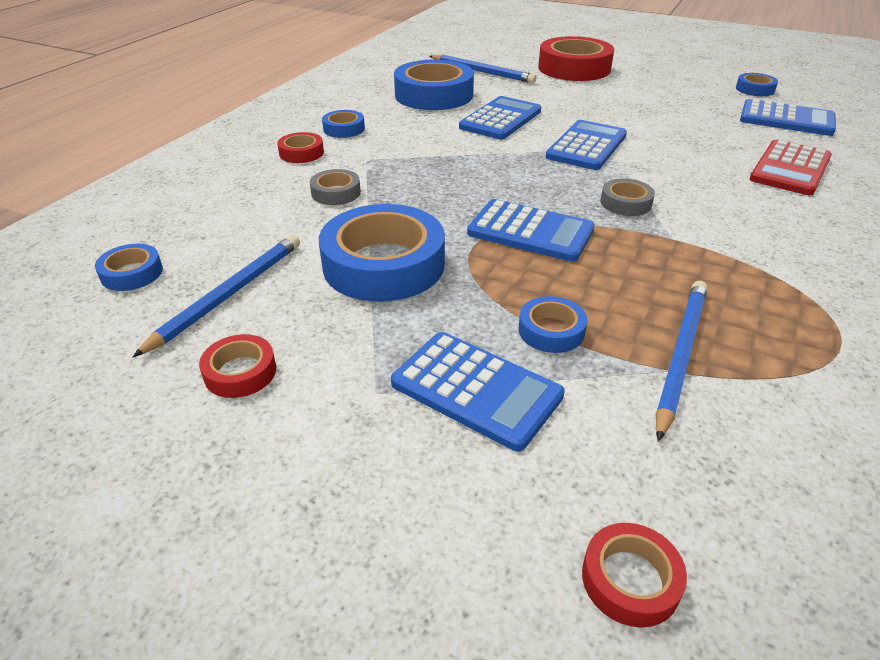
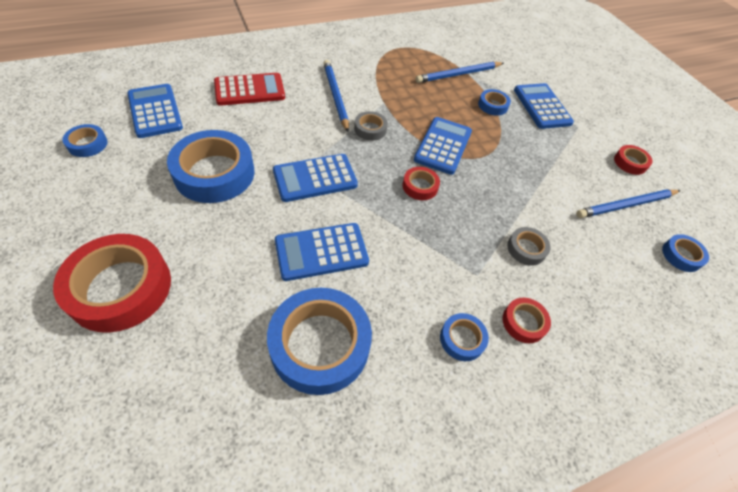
camera: 145 degrees left, 15 degrees up
blue tape [319,204,445,302] -> blue tape moved to [167,130,254,203]
blue pencil [430,54,537,83] -> blue pencil moved to [323,60,349,132]
blue calculator [467,199,595,262] -> blue calculator turned 45 degrees clockwise [414,117,472,175]
red tape [582,523,687,628] -> red tape moved to [403,167,440,200]

